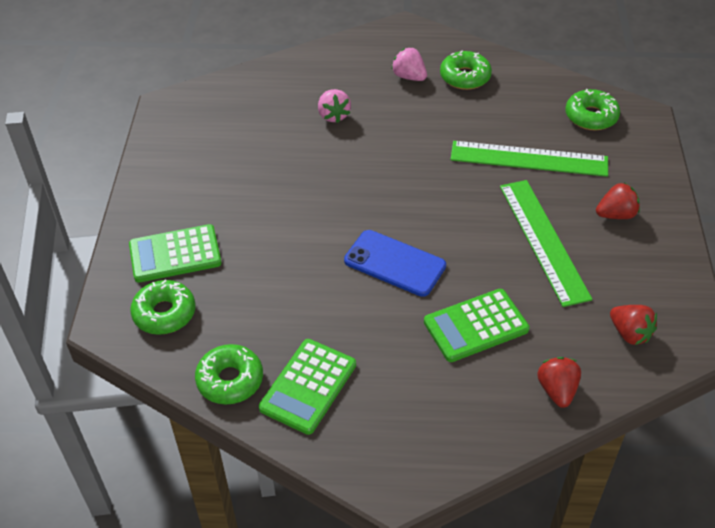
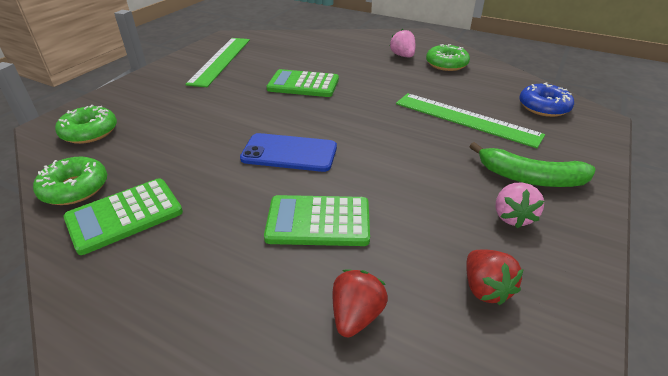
camera: 25 degrees right, 10 degrees down
green calculator [129,224,222,283] -> green calculator moved to [266,69,339,97]
pink strawberry [318,89,351,123] -> pink strawberry moved to [496,182,544,228]
blue phone [344,230,446,297] -> blue phone turned 45 degrees counterclockwise [240,133,337,172]
green ruler [500,180,593,307] -> green ruler moved to [185,38,250,87]
green donut [565,89,620,130] -> blue donut [519,82,574,117]
red strawberry [596,183,640,219] -> green banana [469,142,596,187]

